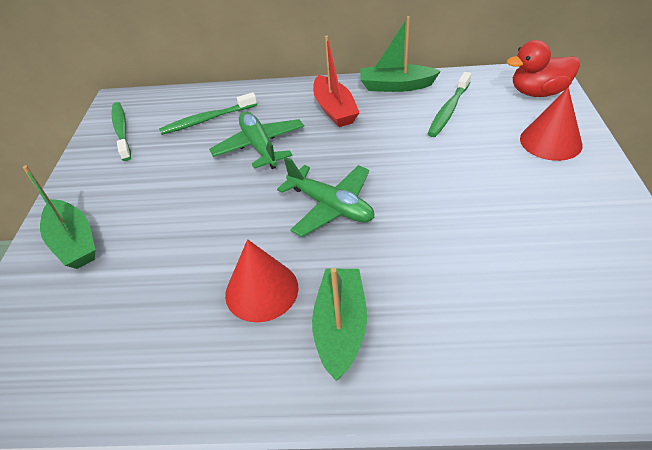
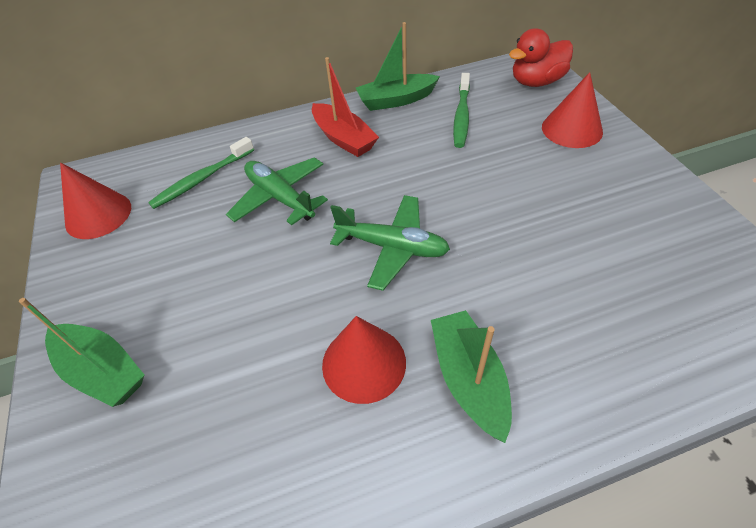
camera: 20 degrees left, 5 degrees up
green toothbrush [112,102,131,161] -> red cone [60,163,131,239]

